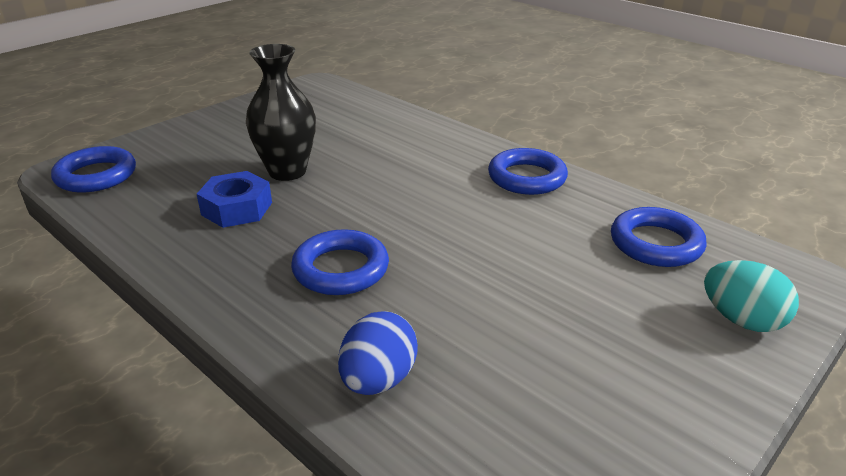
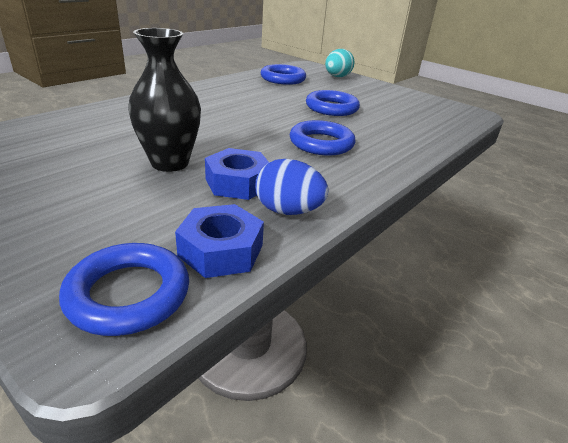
camera: 95 degrees left, 0 degrees up
blue egg [338,311,418,395] -> blue egg moved to [255,159,328,215]
blue ring [488,148,568,195] -> blue ring moved to [306,90,360,116]
none -> blue nut [175,204,264,278]

